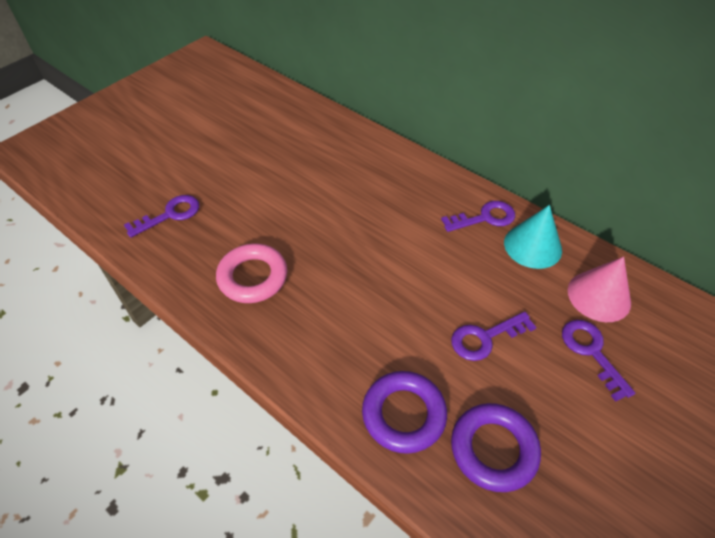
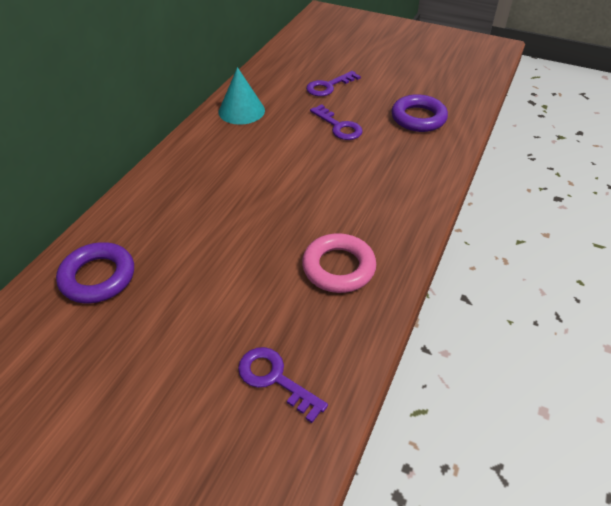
camera: 105 degrees left, 5 degrees down
purple ring [362,371,447,454] -> purple ring moved to [56,242,134,303]
purple key [441,201,515,232] -> none
pink cone [568,257,631,322] -> none

